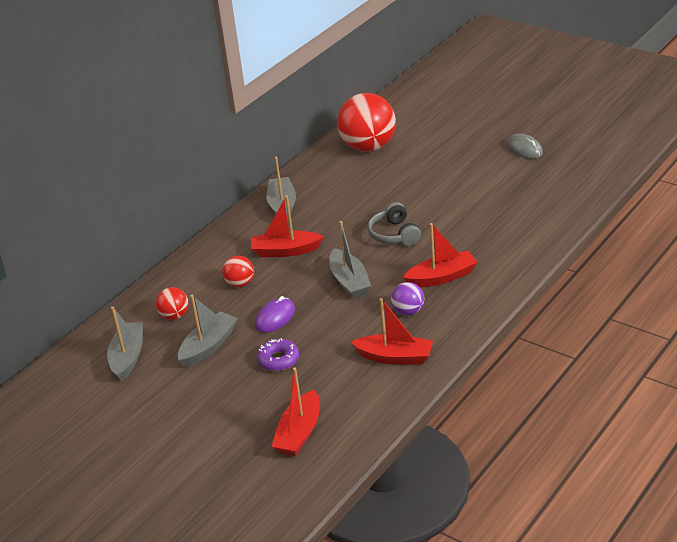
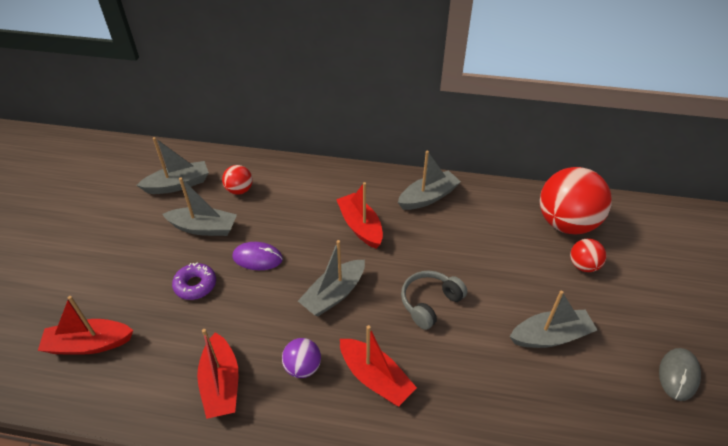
camera: 60 degrees right, 10 degrees up
red ball [222,256,254,287] -> red ball moved to [570,239,606,272]
none -> grey boat [510,291,597,348]

